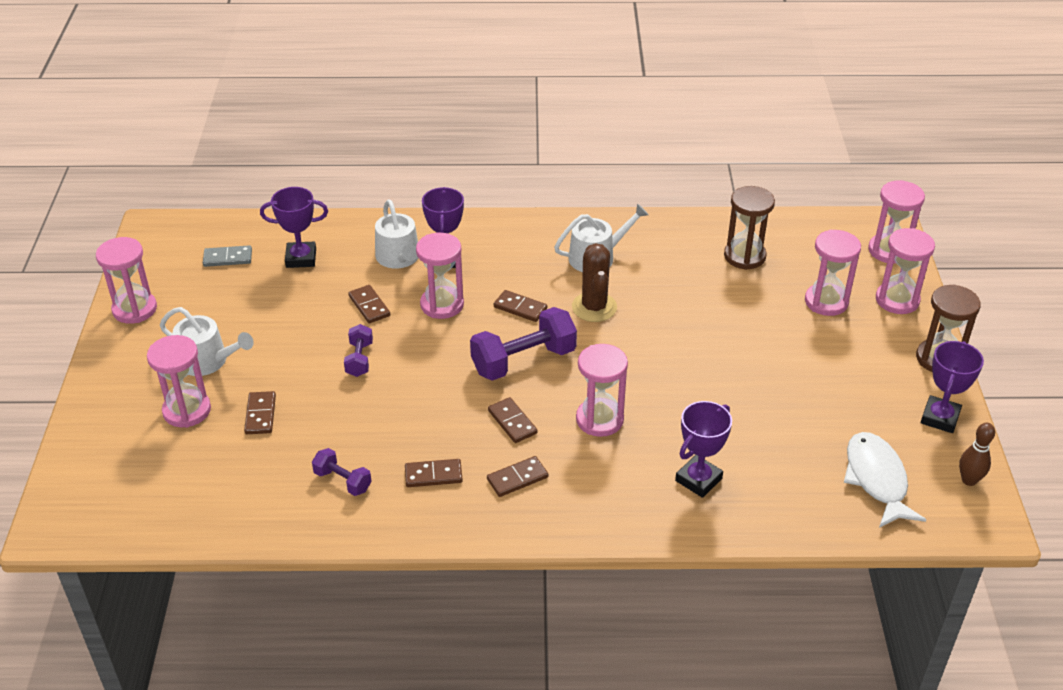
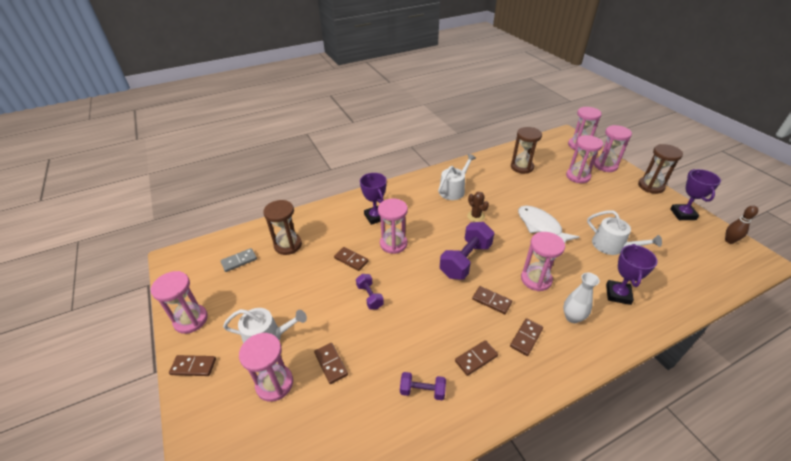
camera: 25 degrees left, 0 degrees up
purple trophy [260,187,328,268] -> brown hourglass [263,200,302,255]
white watering can [375,199,418,269] -> white watering can moved to [587,210,662,255]
brown domino [494,290,547,322] -> brown domino moved to [169,355,216,376]
brown cactus [572,243,617,322] -> brown cactus [467,192,489,222], size x0.65
white fish [844,432,926,528] -> white fish moved to [518,205,579,243]
none -> white vase [563,273,600,323]

